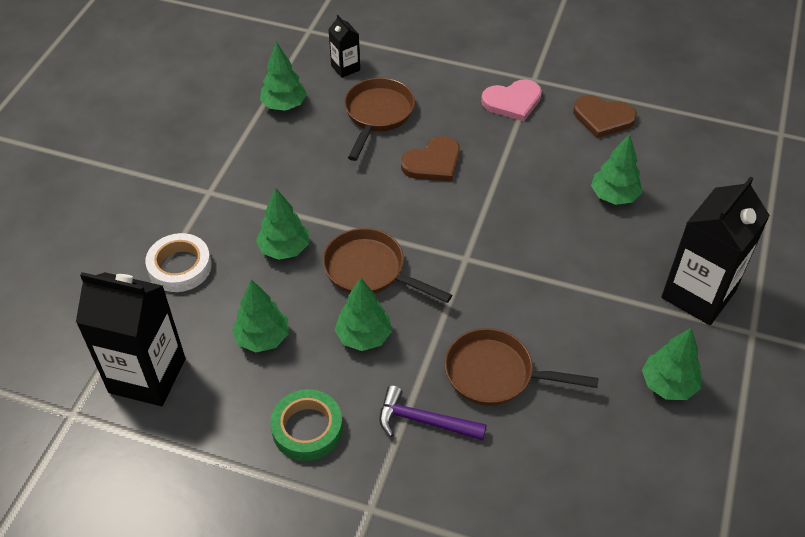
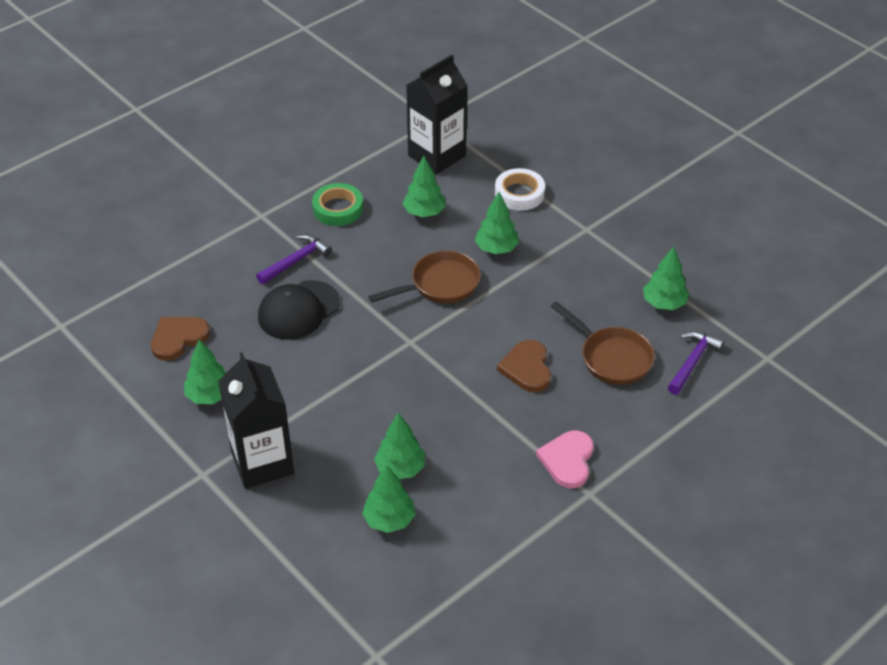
camera: 120 degrees right, 5 degrees down
black carton [328,15,360,78] -> purple hammer [668,331,725,395]
green tree [335,278,392,351] -> green tree moved to [362,465,415,533]
brown pan [445,328,599,406] -> black cap [258,280,340,340]
brown heart [573,95,637,138] -> brown heart moved to [151,317,210,361]

